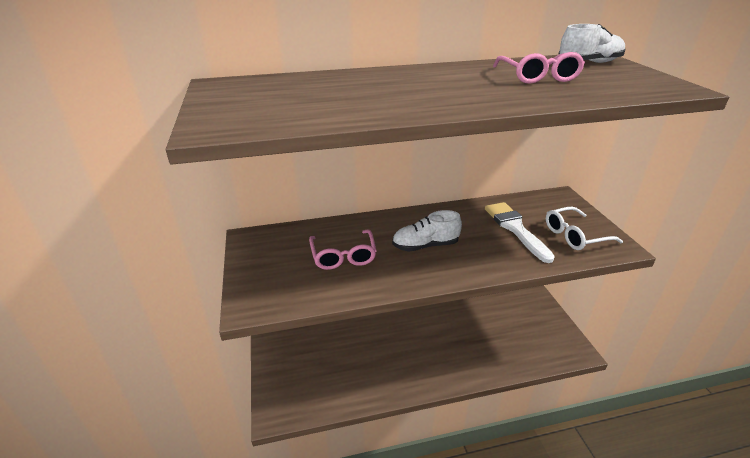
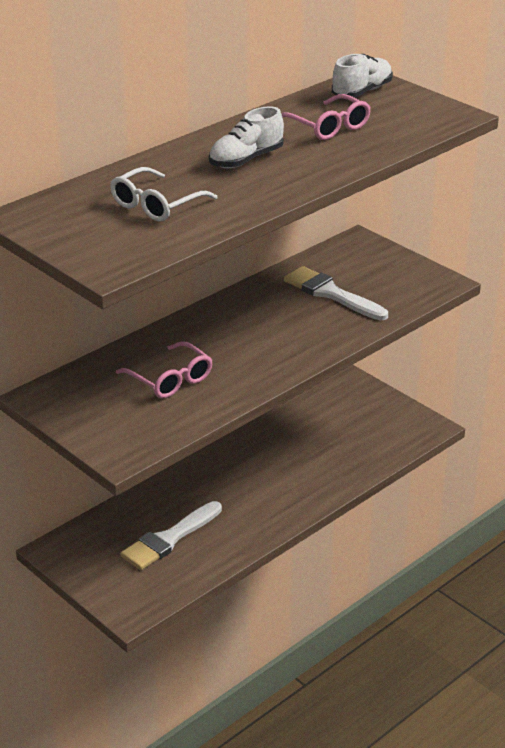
camera: 30 degrees left, 0 degrees up
white shoe [392,210,462,252] -> white shoe moved to [209,106,284,168]
white glasses [546,207,623,250] -> white glasses moved to [110,167,217,222]
none -> white brush [120,501,222,570]

